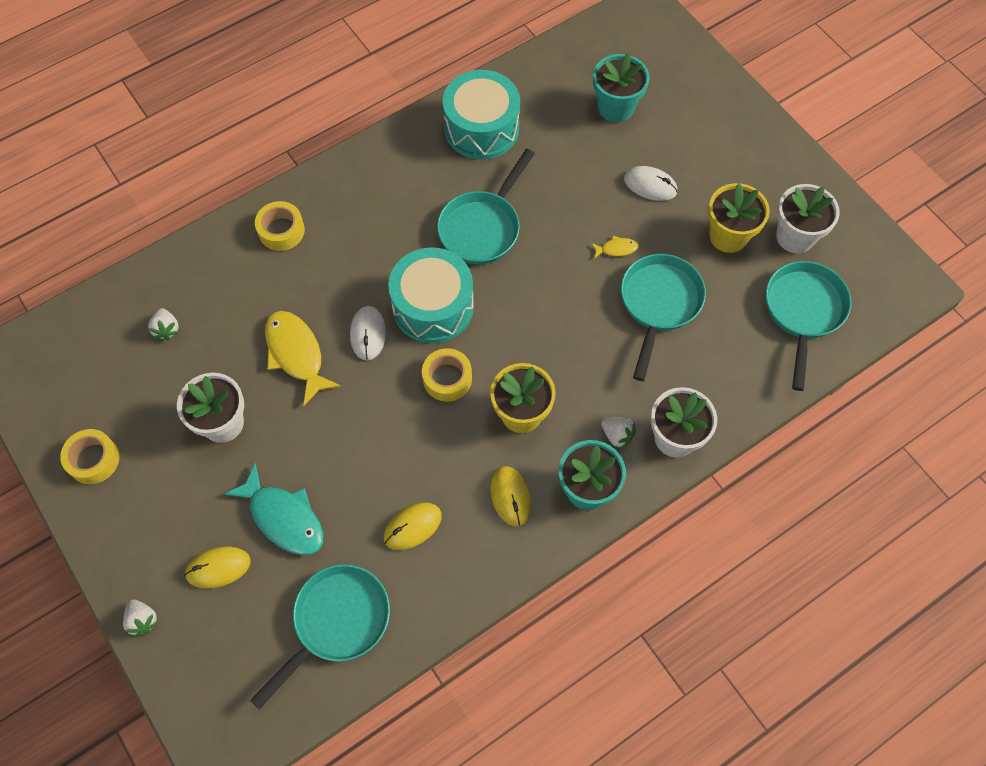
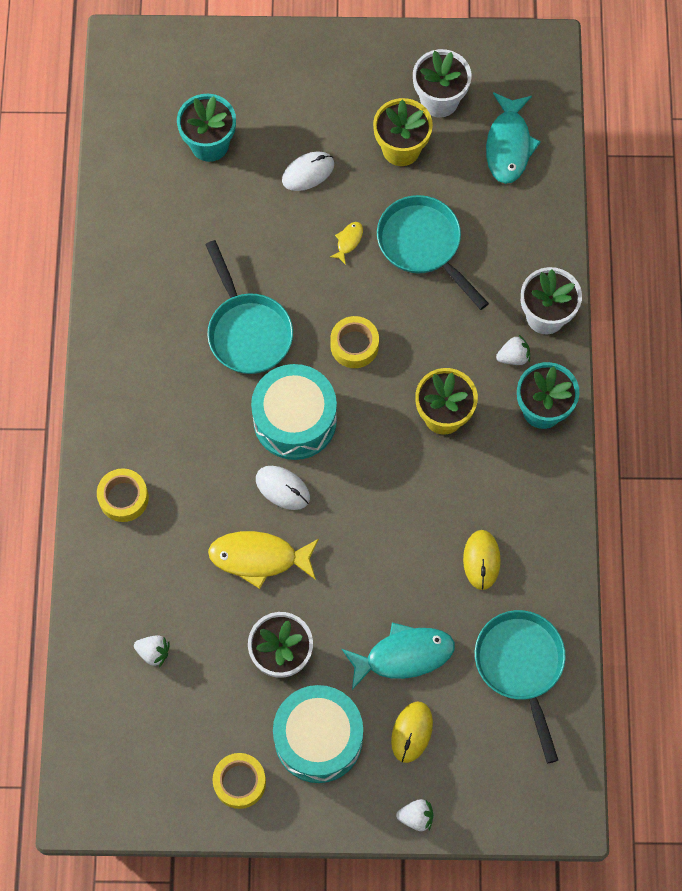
camera: 55 degrees left, 5 degrees up
yellow tape [422,348,472,402] -> yellow tape moved to [330,316,379,368]
turquoise drum [443,70,520,160] -> turquoise drum moved to [273,685,363,783]
yellow mouse [490,466,531,526] -> none
turquoise pan [766,261,851,391] -> turquoise fish [486,92,541,184]

